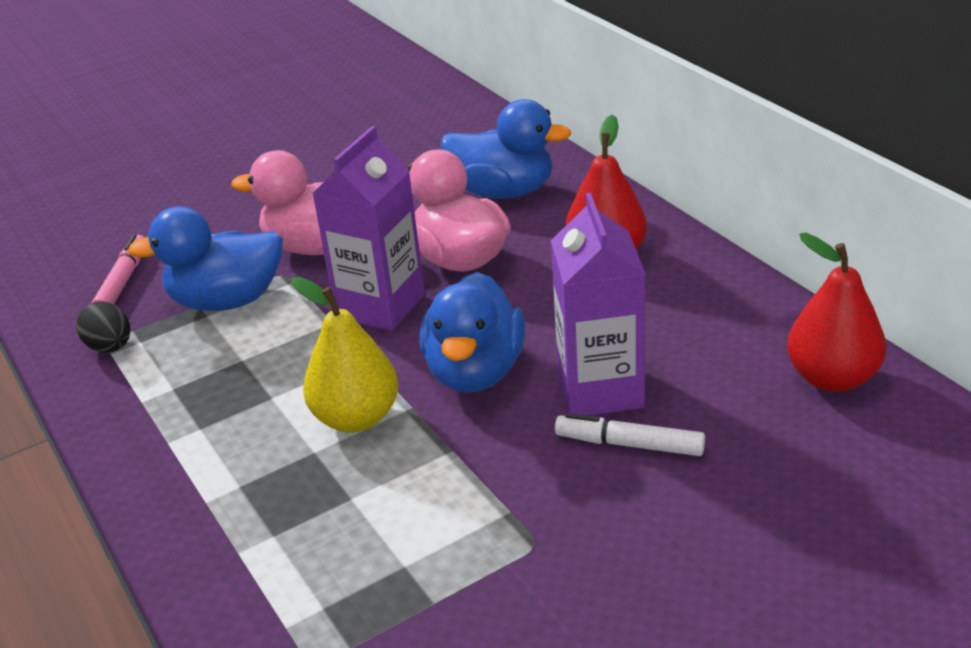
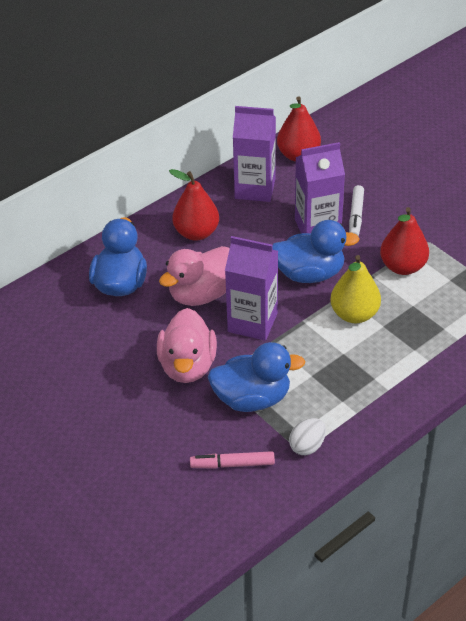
camera: 100 degrees left, 10 degrees up
black egg [76,301,130,352] -> white egg [289,418,326,455]
blue duck [127,206,283,311] -> blue duck turned 75 degrees counterclockwise [208,342,305,412]
none -> purple carton [233,106,276,202]
none -> red pear [380,207,429,275]

